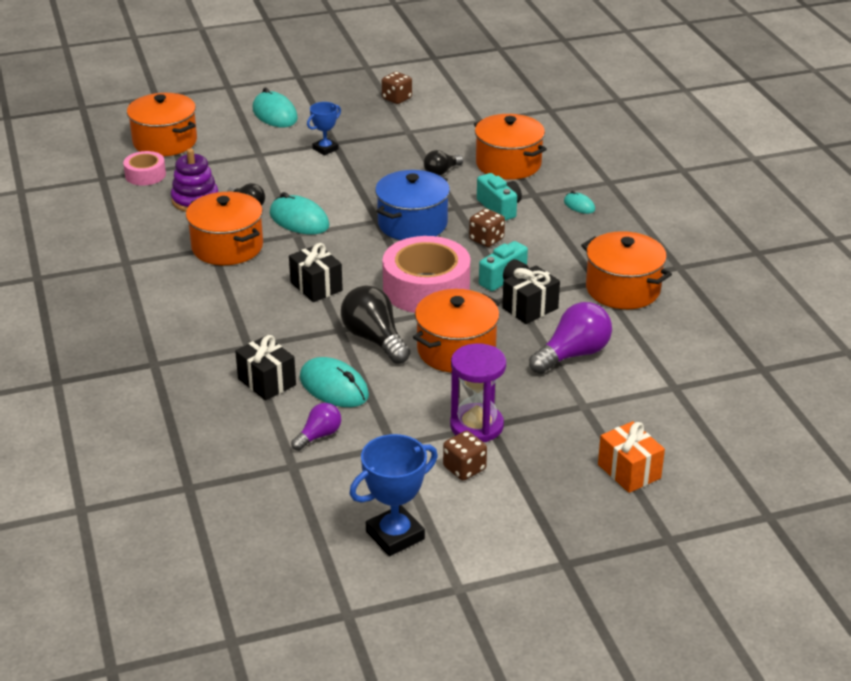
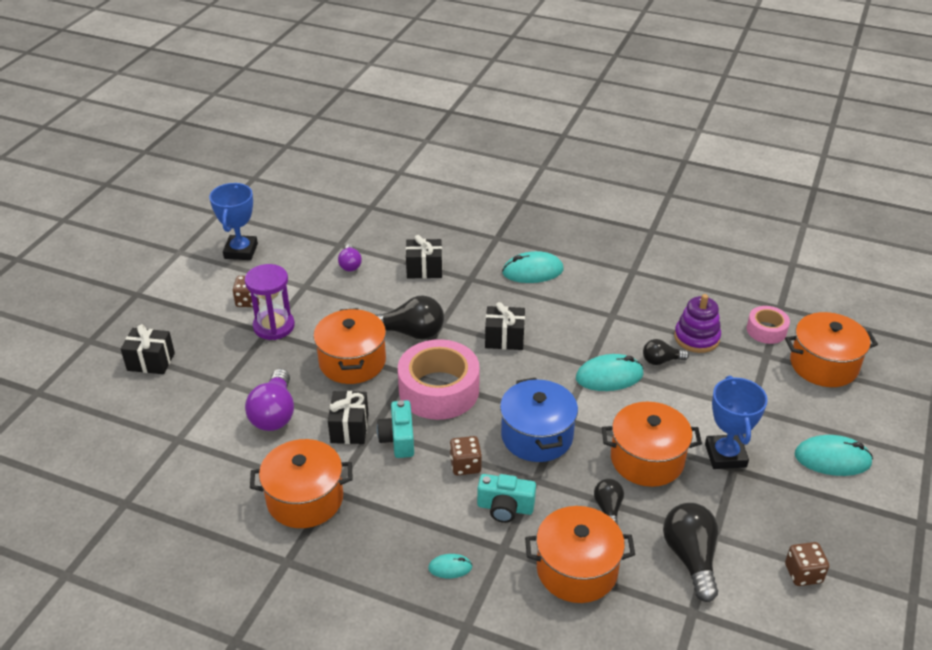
camera: 130 degrees right, 5 degrees up
orange pot [186,192,263,265] -> orange pot moved to [602,402,702,487]
turquoise mouse [300,357,369,407] -> turquoise mouse moved to [502,251,564,283]
blue trophy [307,102,341,155] -> blue trophy [705,376,768,469], size x1.62
orange gift [598,421,665,493] -> black gift [121,324,175,374]
none -> black light bulb [663,503,718,602]

